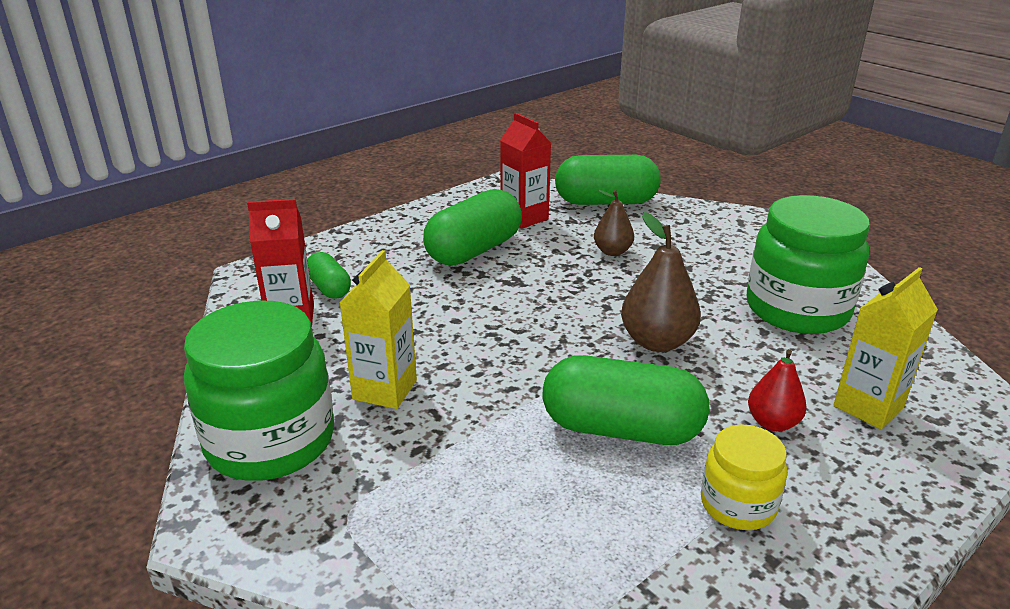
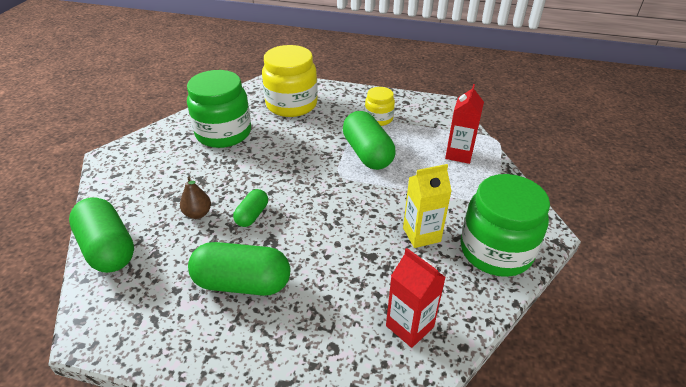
camera: 125 degrees left, 10 degrees up
green capsule [307,252,351,299] -> green capsule moved to [233,189,268,227]
red carton [500,113,551,229] -> red carton moved to [445,84,484,164]
brown pear [621,212,701,352] -> none
red pear [748,349,807,431] -> none
yellow carton [834,267,938,429] -> yellow jar [262,45,318,117]

